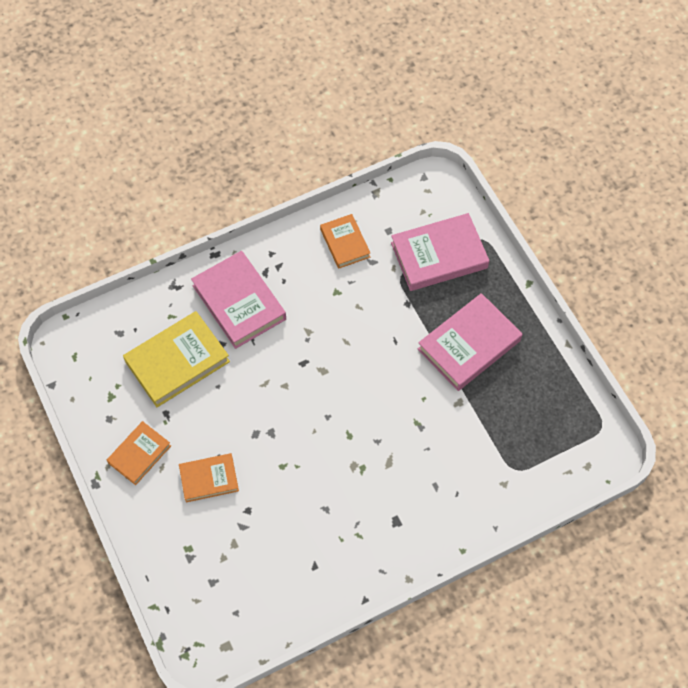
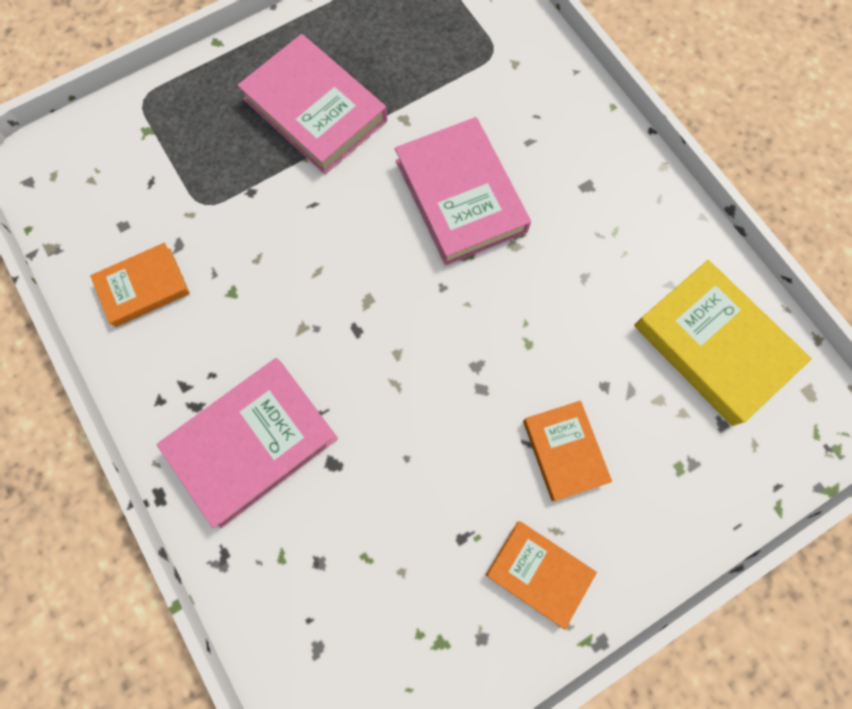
camera: 95 degrees left, 10 degrees up
yellow book [123,311,230,407] -> yellow book moved to [634,260,812,426]
pink book [391,213,490,291] -> pink book moved to [395,117,531,265]

